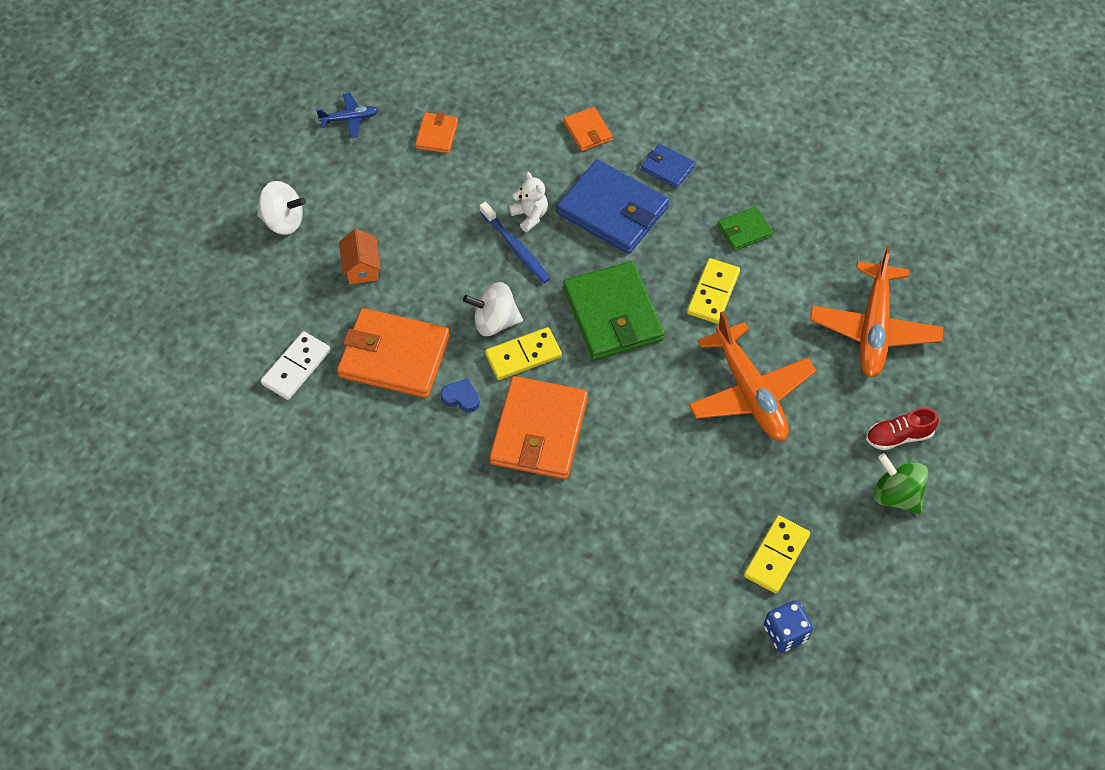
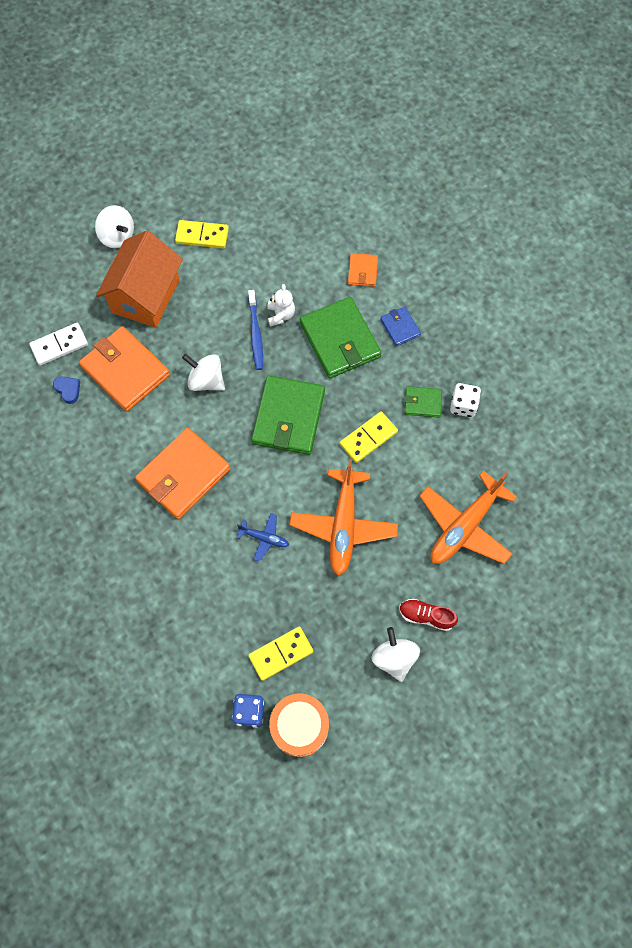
camera: 30 degrees right, 10 degrees up
blue plane [316,93,378,138] -> blue plane moved to [237,513,289,562]
orange house [339,229,381,284] -> orange house [96,231,183,328], size x2.19
orange wallet [415,112,458,153] -> none
blue heart [440,378,480,413] -> blue heart moved to [53,377,80,404]
yellow domino [485,327,562,380] -> yellow domino moved to [175,220,229,248]
blue wallet [557,159,669,254] -> green wallet [300,297,381,378]
green spinning top [873,453,928,514] -> white spinning top [371,627,420,682]
none -> orange drum [269,694,329,757]
none -> white dice [450,383,481,417]

